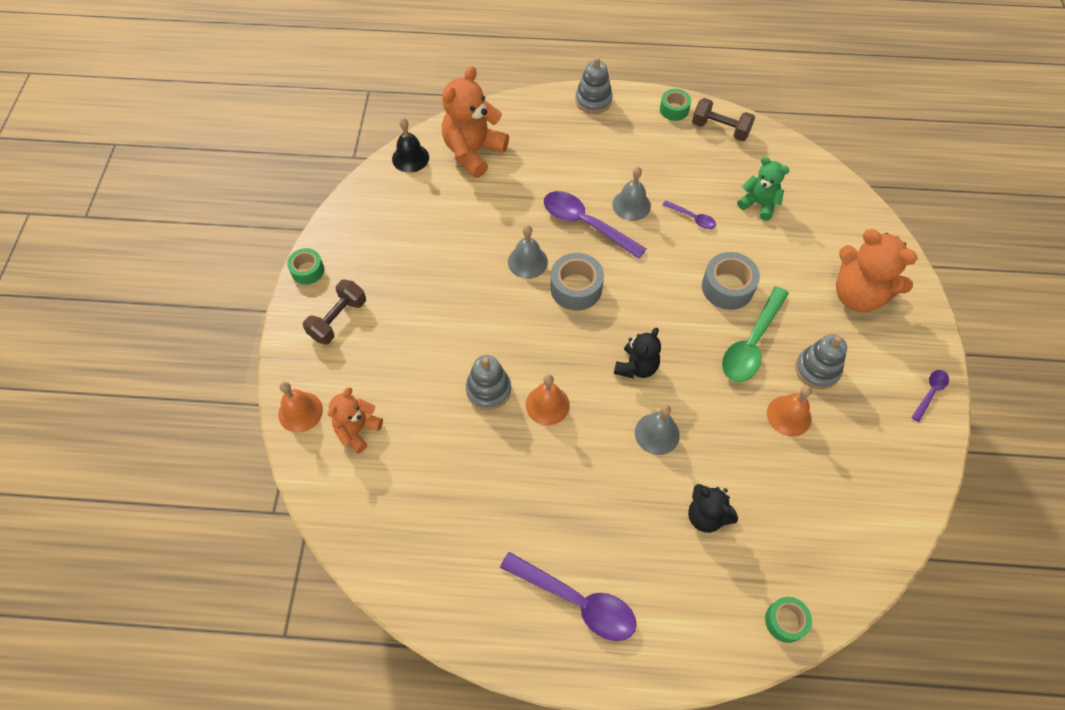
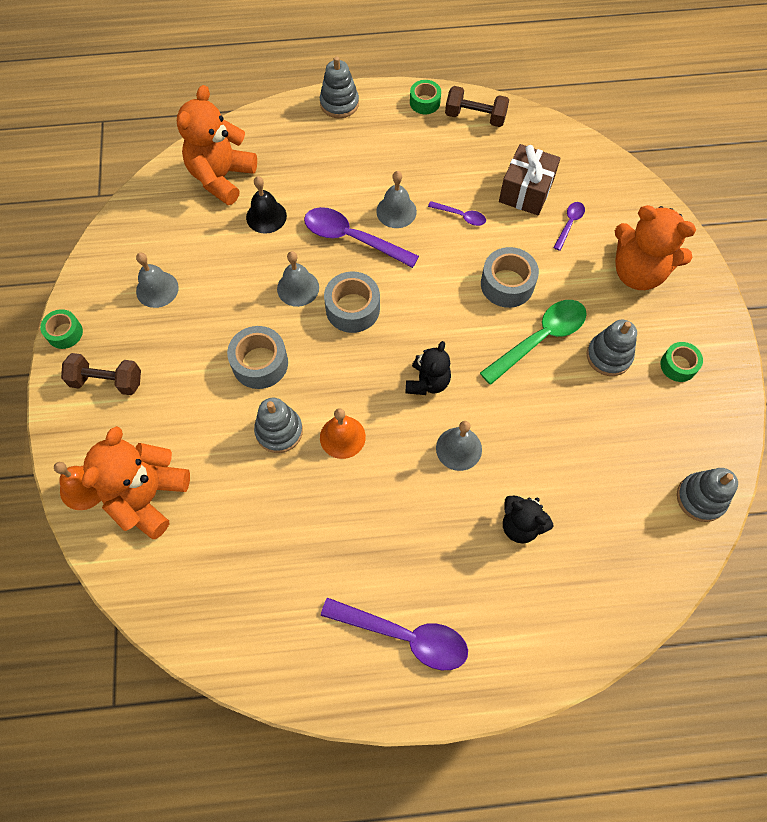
camera: 10 degrees left, 5 degrees up
brown dumbbell [303,279,366,345] -> brown dumbbell turned 75 degrees clockwise [61,353,141,395]
orange teddy bear [328,387,383,454] -> orange teddy bear [82,426,190,539], size x1.67
black bell [392,118,429,173] -> black bell moved to [246,176,287,234]
green spoon [722,286,789,382] -> green spoon turned 150 degrees counterclockwise [480,300,587,385]
green teddy bear [737,157,790,221] -> brown gift [499,144,561,215]
green tape [765,597,812,643] -> green tape moved to [660,342,703,382]
orange bell [767,386,812,436] -> none
purple spoon [911,370,949,422] -> purple spoon moved to [553,202,585,251]
none -> grey bell [136,253,179,308]
none -> grey tape [227,326,288,389]
none -> grey stacking toy [677,468,738,522]

